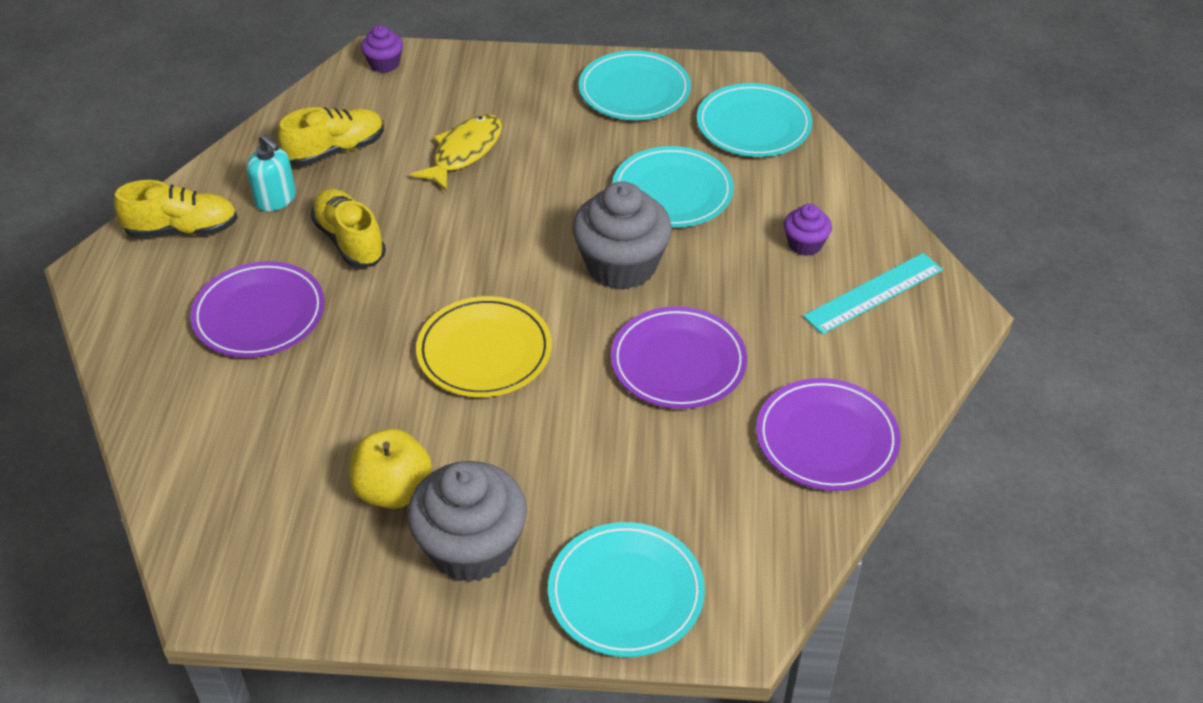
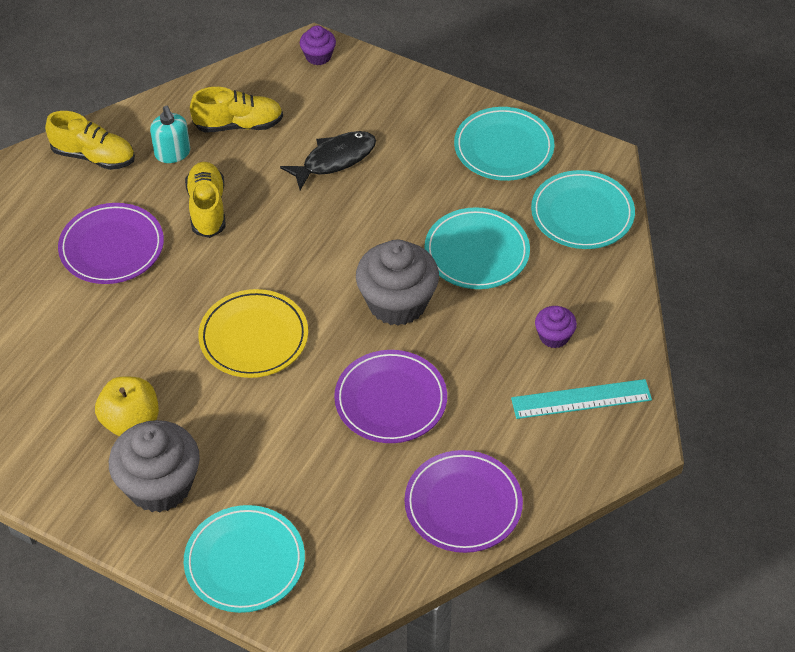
camera: 25 degrees right, 5 degrees up
yellow fish [410,114,502,191] -> black fish [280,131,376,190]

